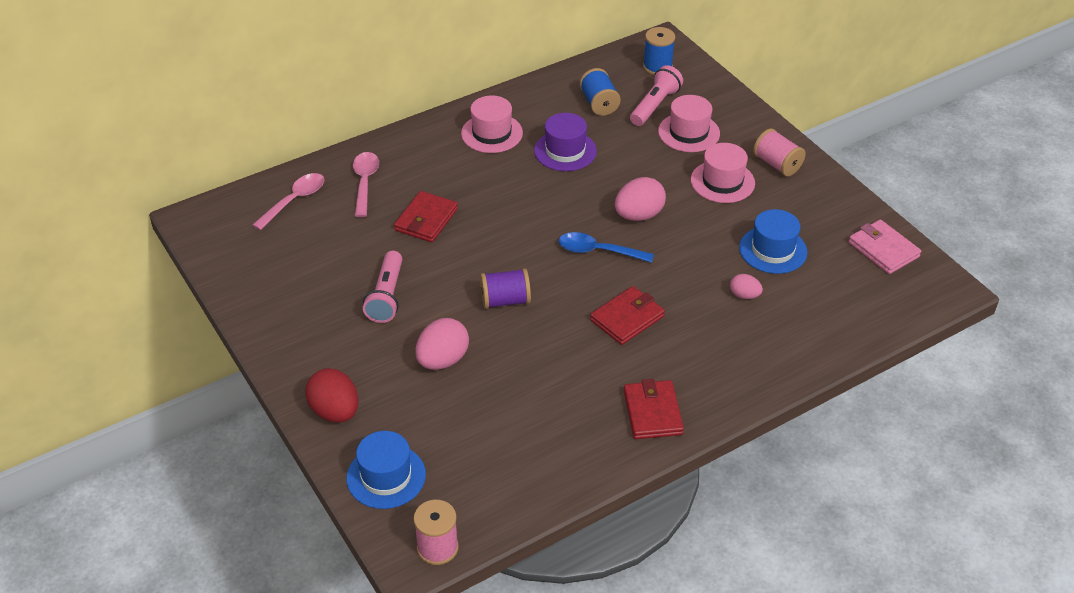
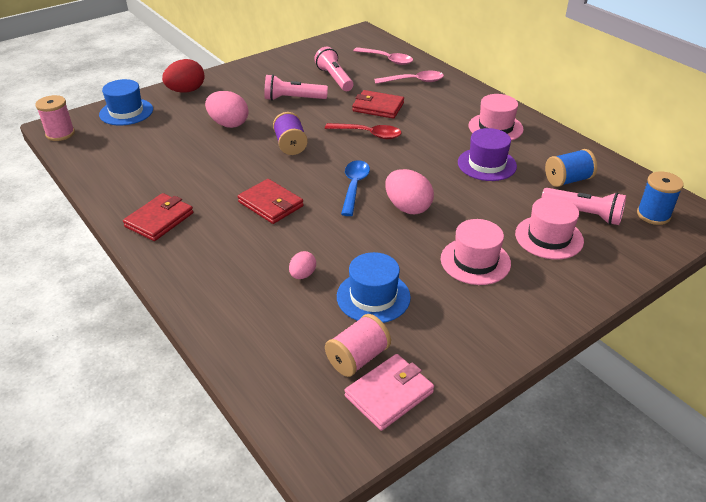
camera: 85 degrees right, 5 degrees down
red wallet [624,379,684,439] -> red wallet turned 45 degrees counterclockwise [123,193,193,241]
pink spool [753,129,806,176] -> pink spool moved to [325,314,391,377]
none -> pink flashlight [314,47,353,91]
none -> red spoon [325,123,401,139]

